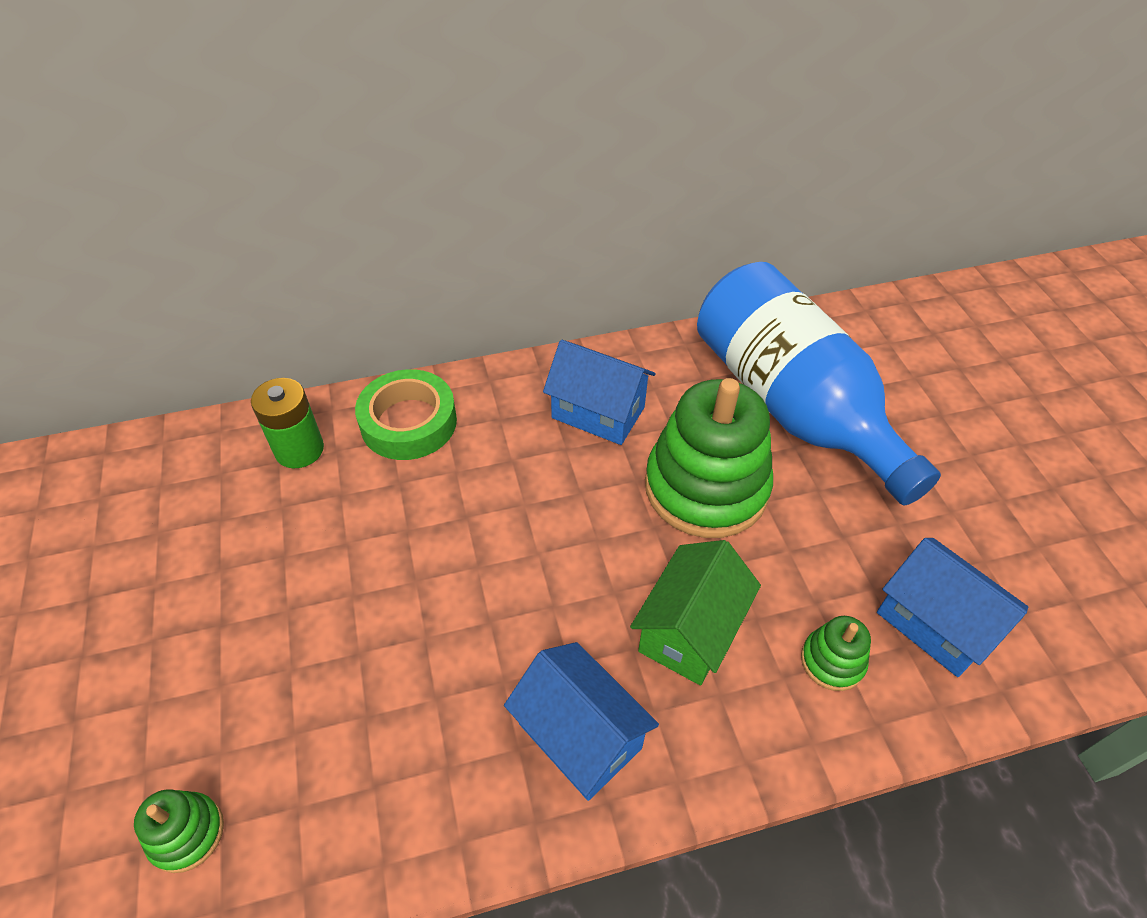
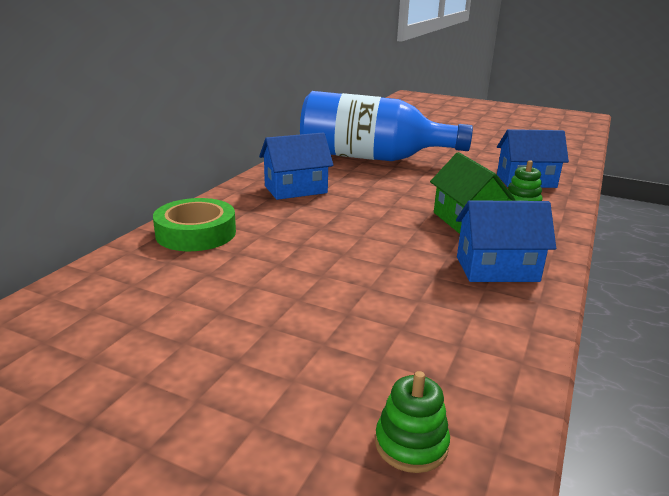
camera: 50 degrees left, 25 degrees down
green battery [251,378,324,468] -> none
green stacking toy [645,378,773,538] -> none

